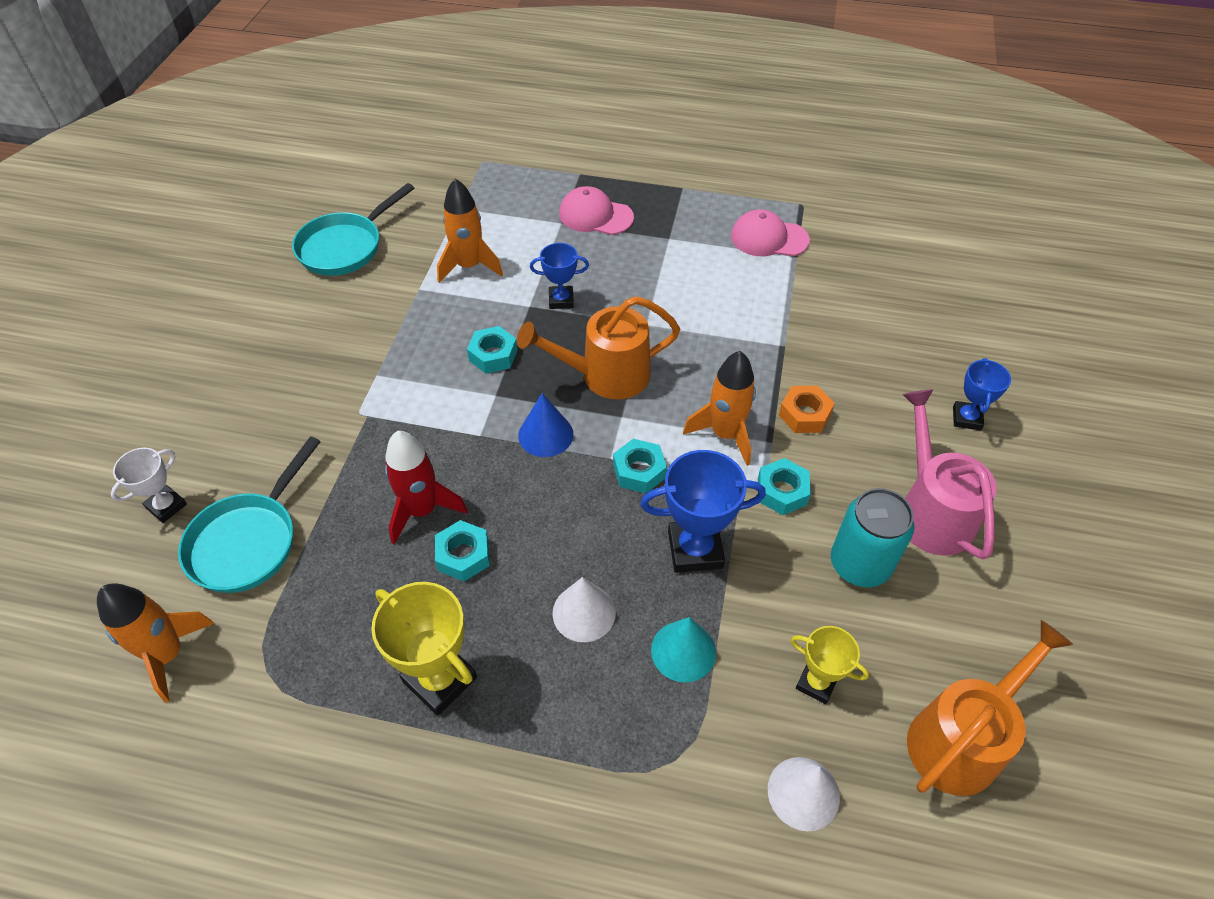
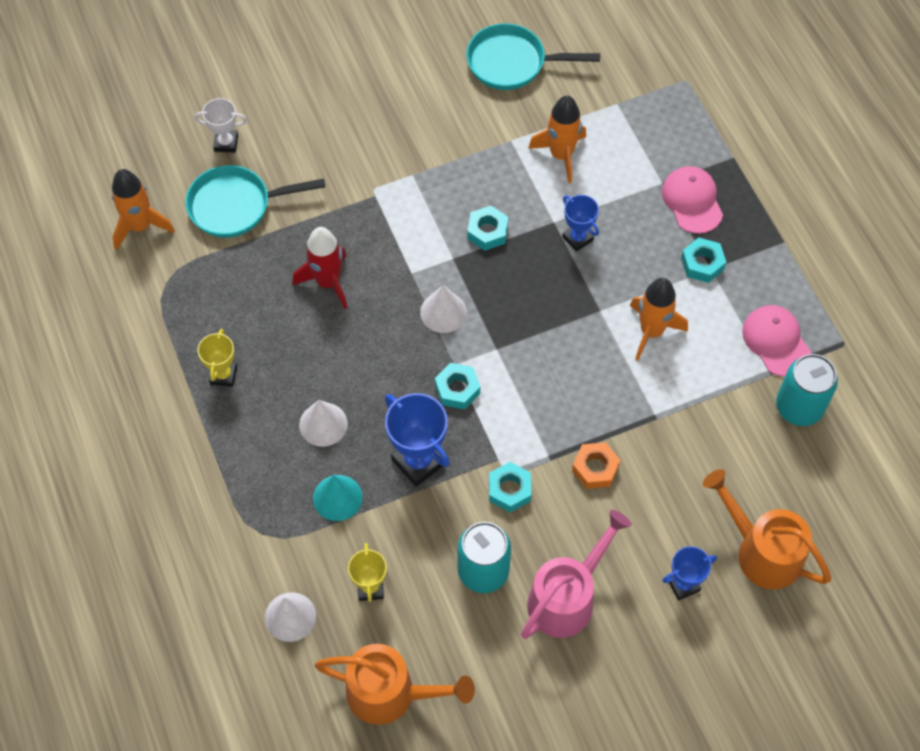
camera: 55 degrees right, 10 degrees up
yellow trophy [371,582,477,716] -> yellow trophy [198,329,237,387], size x0.61
turquoise nut [435,520,490,582] -> turquoise nut moved to [681,238,726,283]
orange watering can [517,296,680,399] -> orange watering can moved to [703,469,831,590]
blue cone [518,393,573,457] -> white cone [420,285,467,333]
orange rocket [683,351,756,466] -> orange rocket moved to [630,278,688,360]
none -> turquoise can [776,354,838,426]

